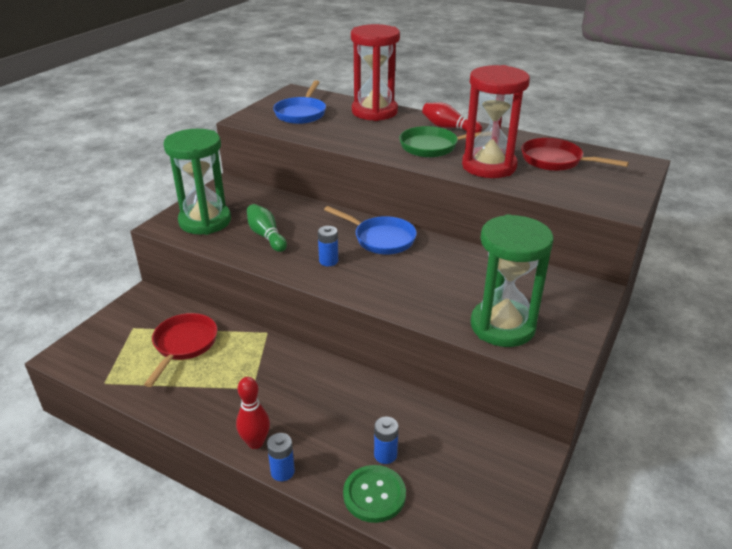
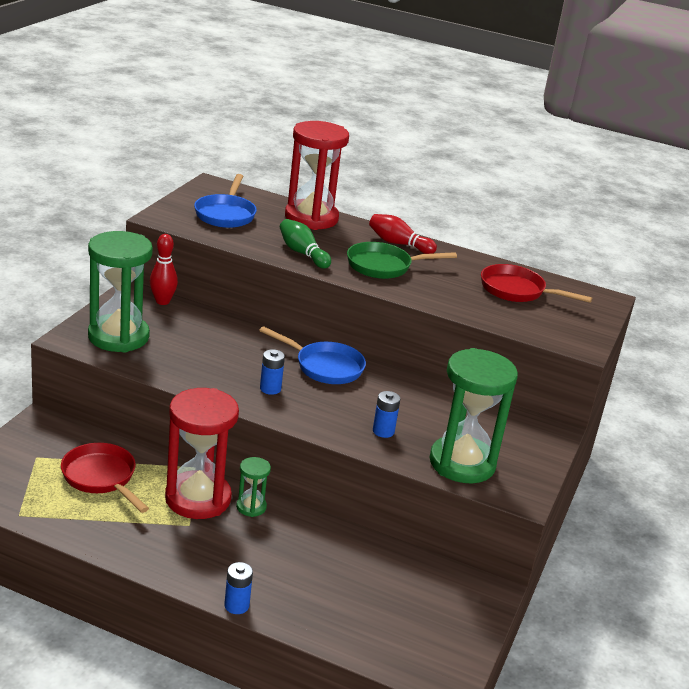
camera: 10 degrees left, 5 degrees down
red pan [144,313,217,387] -> red pan turned 45 degrees counterclockwise [61,443,149,513]
red bowling pin [236,377,270,449] -> red bowling pin moved to [150,234,178,305]
green bowling pin [247,204,287,252] -> green bowling pin moved to [280,219,331,268]
green button [343,465,406,523] -> none
blue battery [374,417,398,464] -> blue battery moved to [373,391,400,438]
red hourglass [462,65,530,178] -> red hourglass moved to [165,388,239,519]
none -> green hourglass [236,457,271,517]

